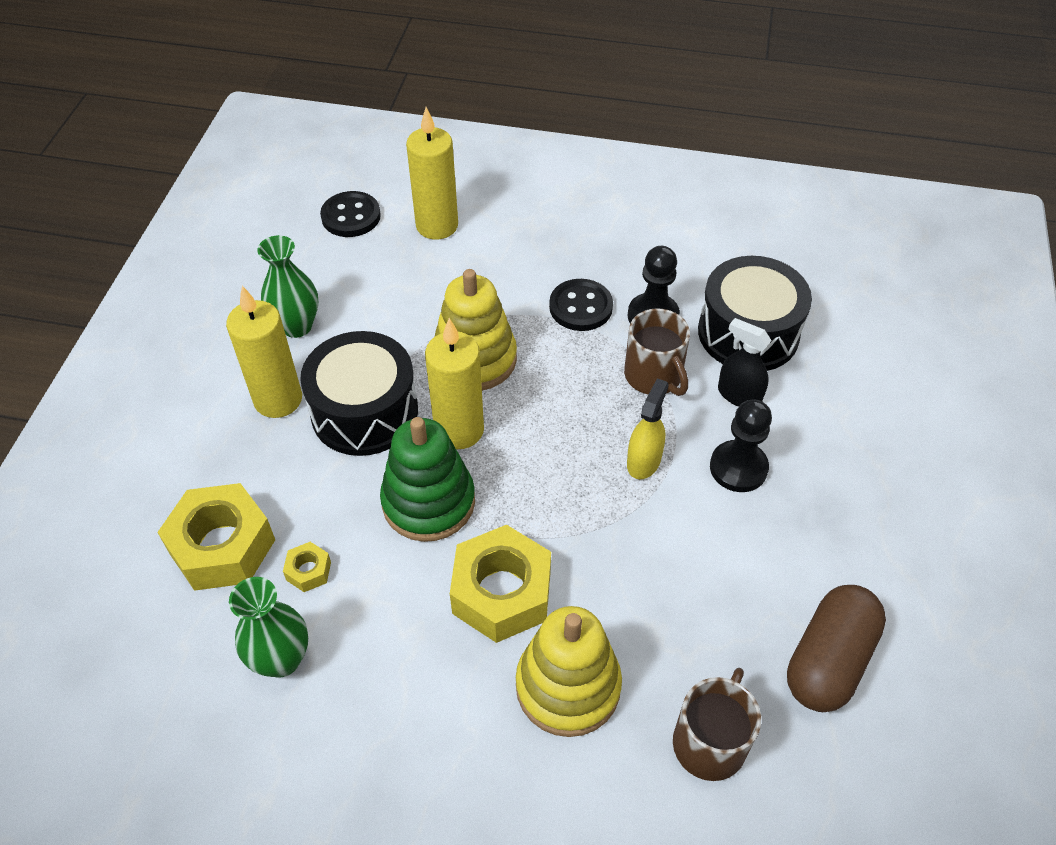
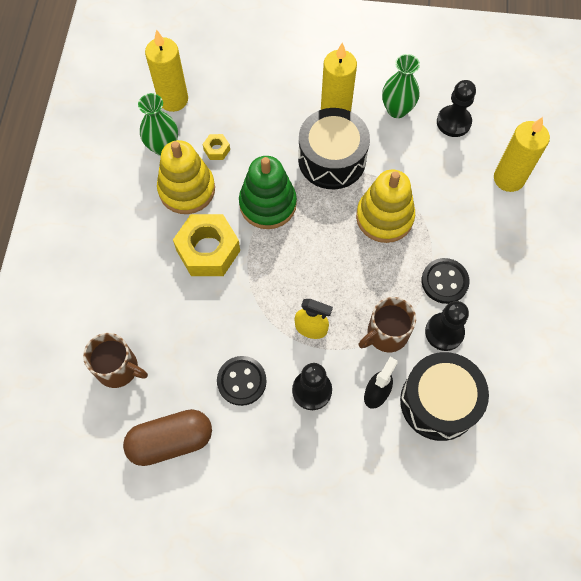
camera: 85 degrees right, 15 degrees up
yellow nut [157,483,275,591] -> none
black button [320,191,381,237] -> black button moved to [217,356,267,406]
yellow candle [425,318,484,449] -> yellow candle moved to [145,29,188,112]
yellow stacking toy [516,606,622,737] -> yellow stacking toy moved to [157,140,215,214]
brown capsule [787,585,886,712] -> brown capsule turned 45 degrees counterclockwise [123,409,212,466]
none -> black pawn [437,80,476,137]

